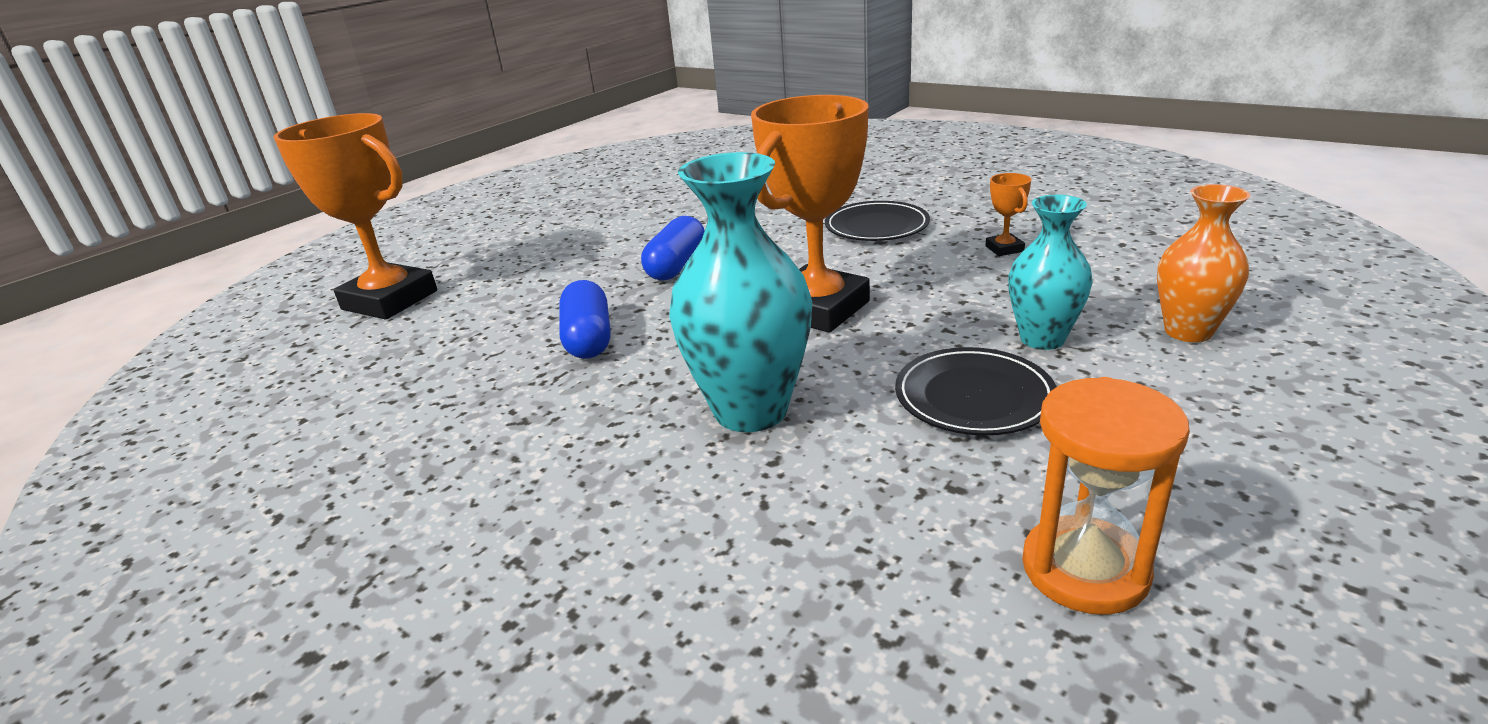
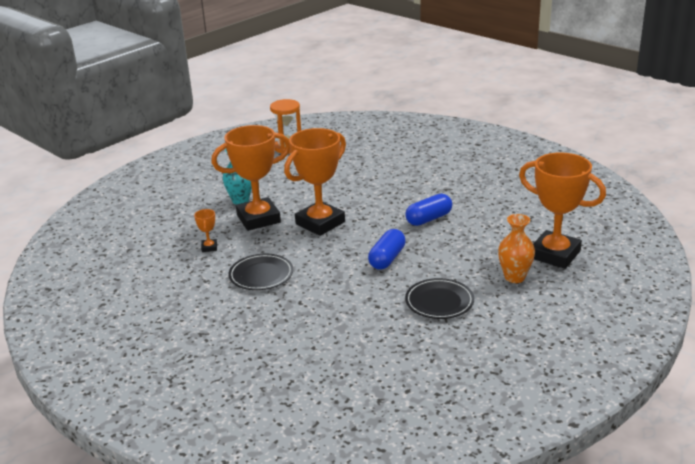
camera: 175 degrees left, 0 degrees up
blue capsule [559,280,611,359] -> blue capsule turned 60 degrees clockwise [405,194,452,226]
turquoise vase [669,152,812,432] -> none
black plate [895,347,1057,435] -> black plate moved to [405,278,474,319]
orange vase [1157,184,1250,342] -> orange vase moved to [498,214,535,283]
none -> orange trophy [211,125,290,231]

